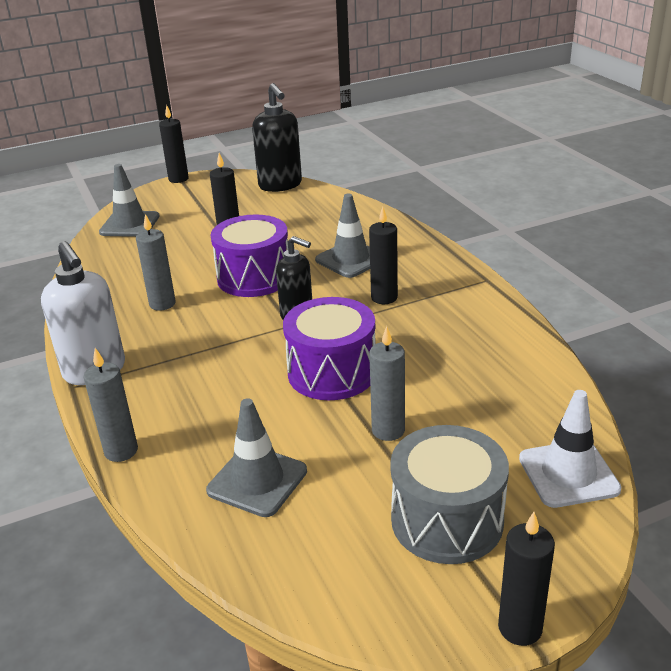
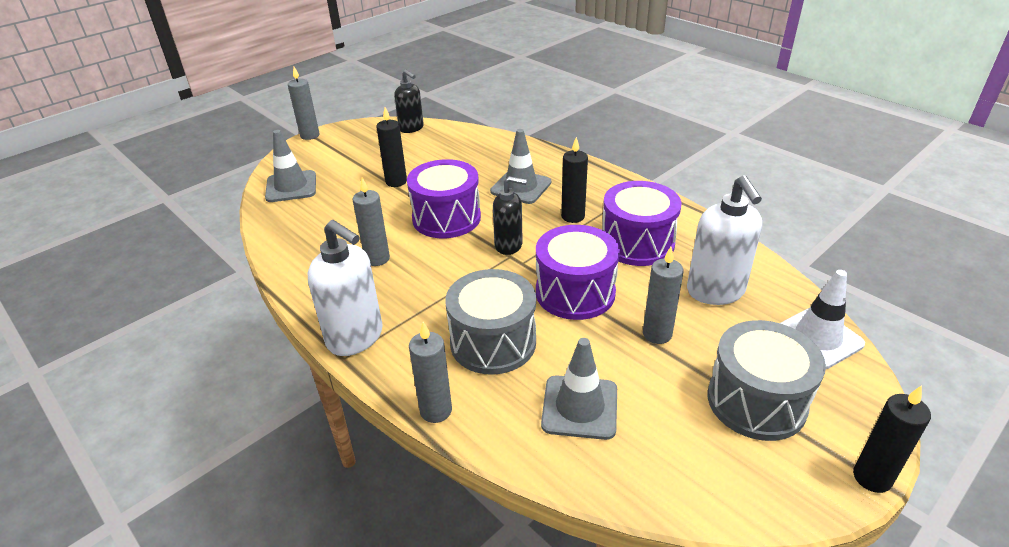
camera: 20 degrees left, 5 degrees up
black candle [159,105,189,183] -> grey candle [288,67,320,140]
black soap dispenser [252,83,302,192] -> black soap dispenser [394,70,424,133], size x0.65
none -> grey drum [445,269,536,375]
none -> purple drum [602,181,681,266]
none -> white soap dispenser [687,175,762,305]

